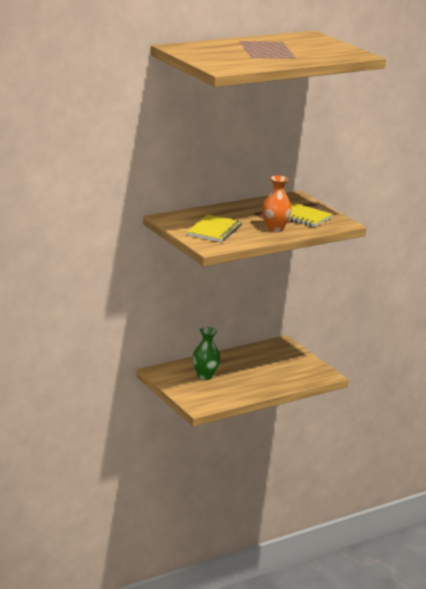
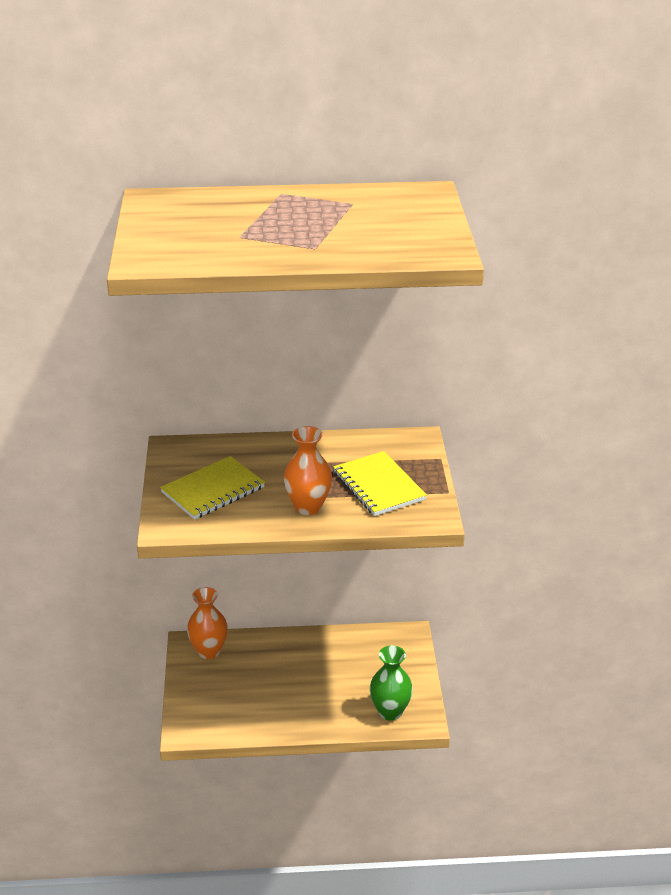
camera: 30 degrees right, 10 degrees up
green vase [193,327,220,380] -> green vase moved to [370,645,413,721]
none -> orange vase [187,587,228,659]

